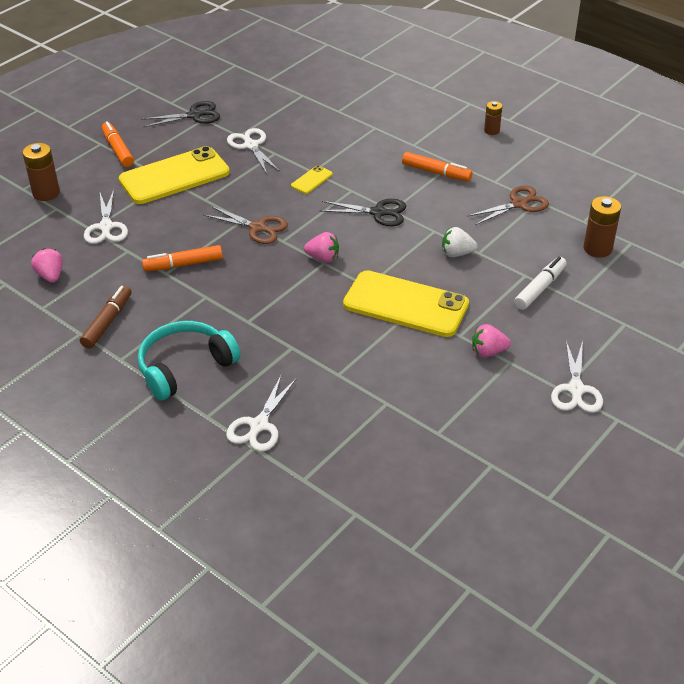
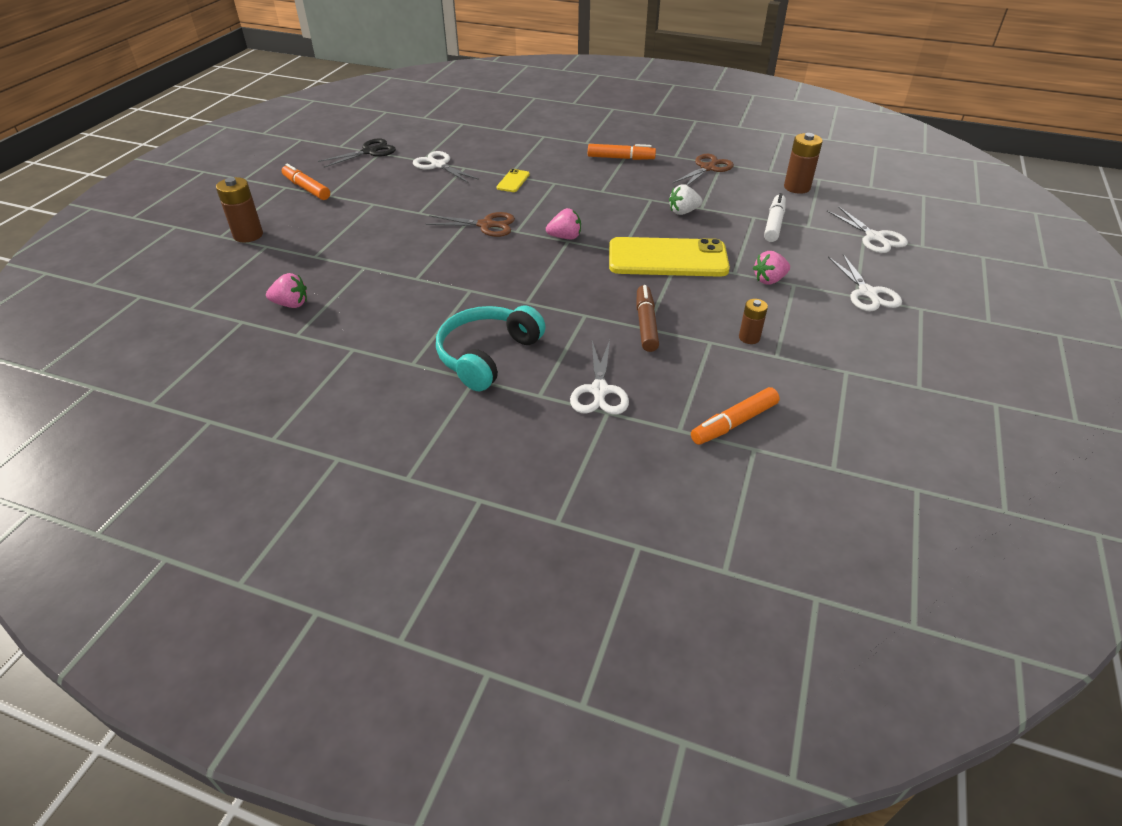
camera: 20 degrees left, 0 degrees up
pink strawberry [31,248,63,283] -> pink strawberry turned 135 degrees clockwise [266,273,307,308]
brown marker [80,285,132,348] -> brown marker moved to [636,285,659,352]
white scissors [84,190,128,244] -> white scissors moved to [827,206,908,253]
yellow phone [119,146,230,204] -> none
orange marker [142,245,223,271] -> orange marker moved to [691,387,780,445]
black scissors [320,199,406,226] -> none
brown battery [484,101,502,135] -> brown battery moved to [739,299,768,344]

